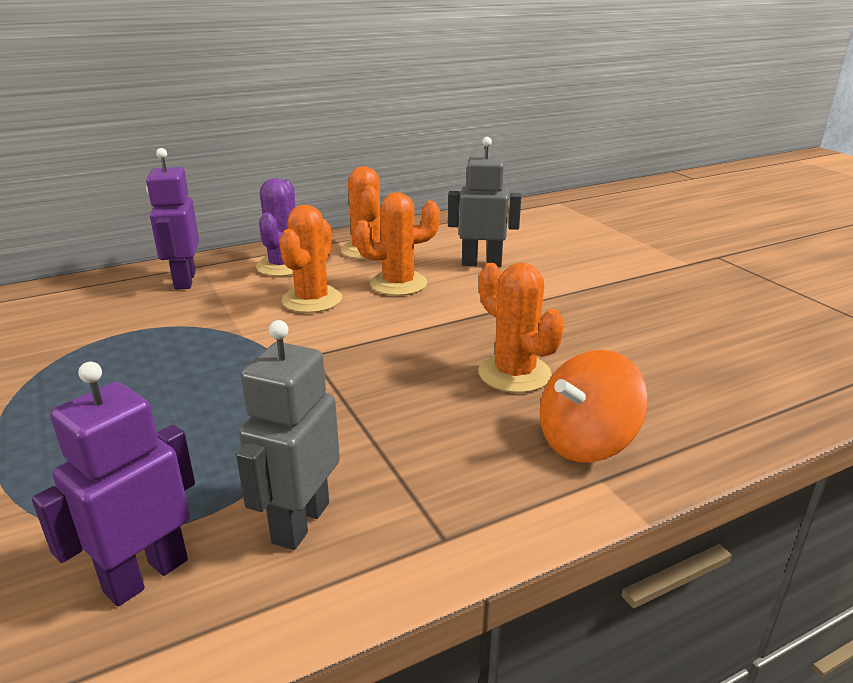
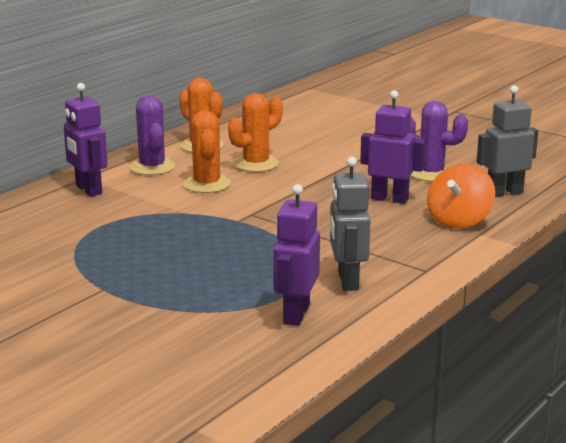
camera: 25 degrees left, 5 degrees down
grey robot [448,137,521,267] -> grey robot moved to [477,85,538,197]
orange cactus [478,262,564,393] -> purple robot [360,90,425,204]
none -> purple cactus [408,101,468,182]

